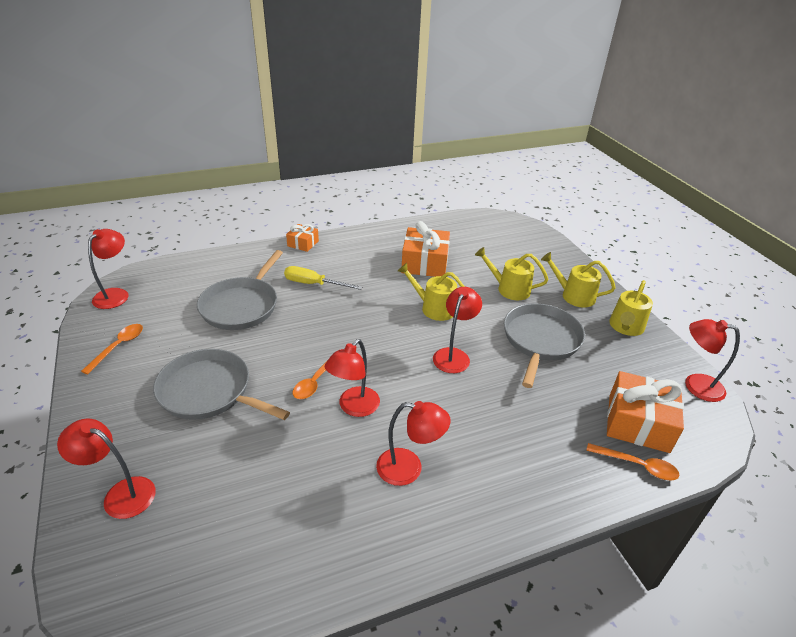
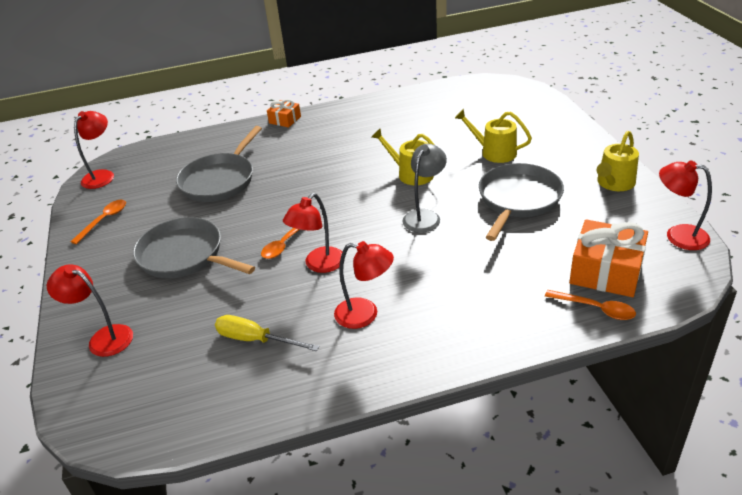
camera: 10 degrees right, 0 degrees up
yellow screwdriver [284,266,362,290] -> yellow screwdriver moved to [215,315,319,351]
orange gift [401,221,450,277] -> none
red lamp [433,287,482,373] -> grey lamp [403,144,447,233]
yellow watering can [541,252,616,308] -> none

